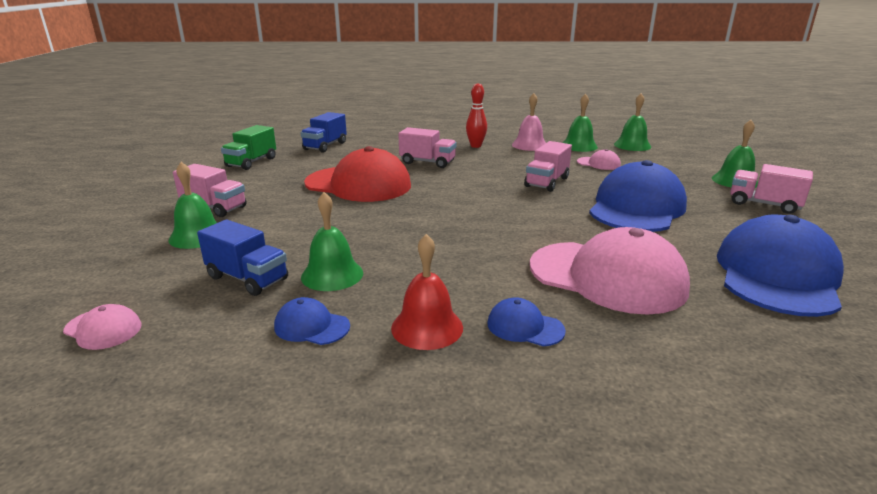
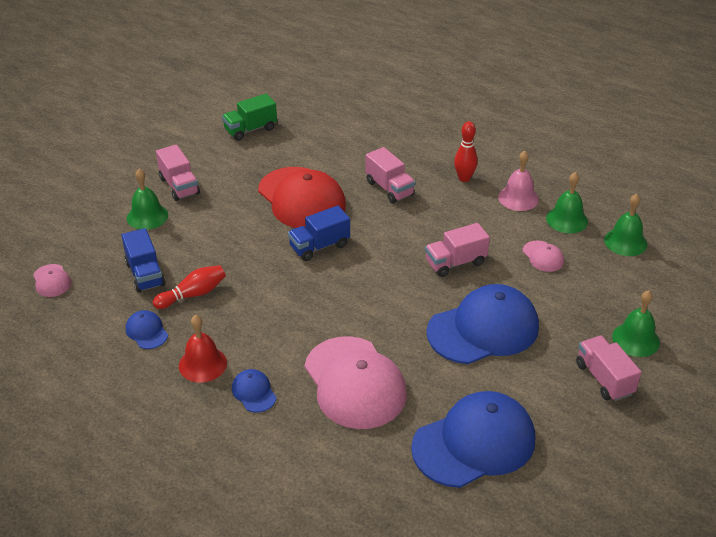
camera: 35 degrees right, 15 degrees up
blue truck [301,112,347,153] -> blue truck moved to [288,206,350,261]
green bell [301,192,363,291] -> red bowling pin [153,265,226,309]

